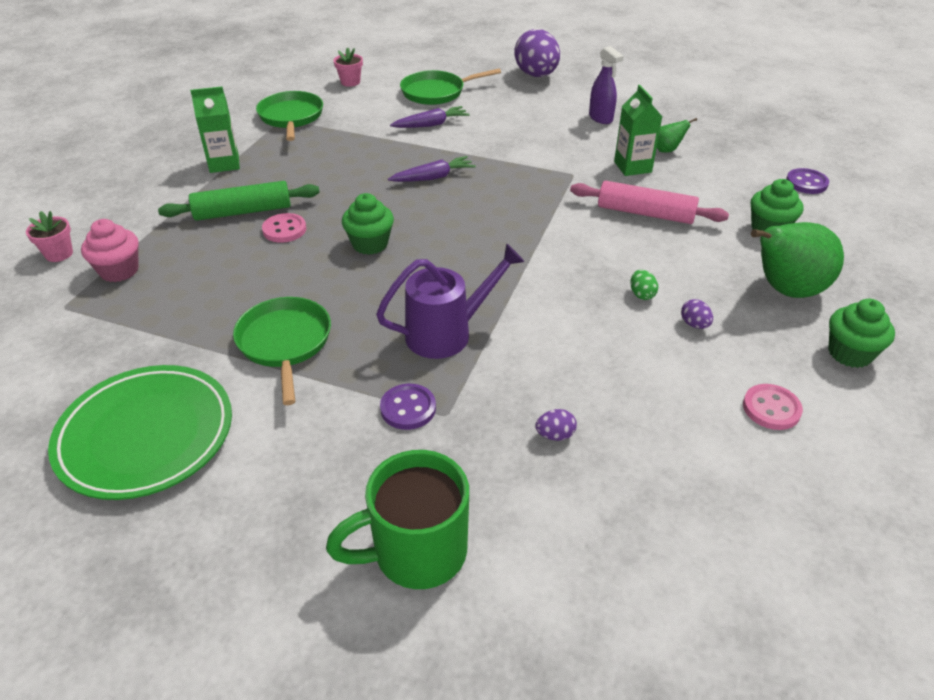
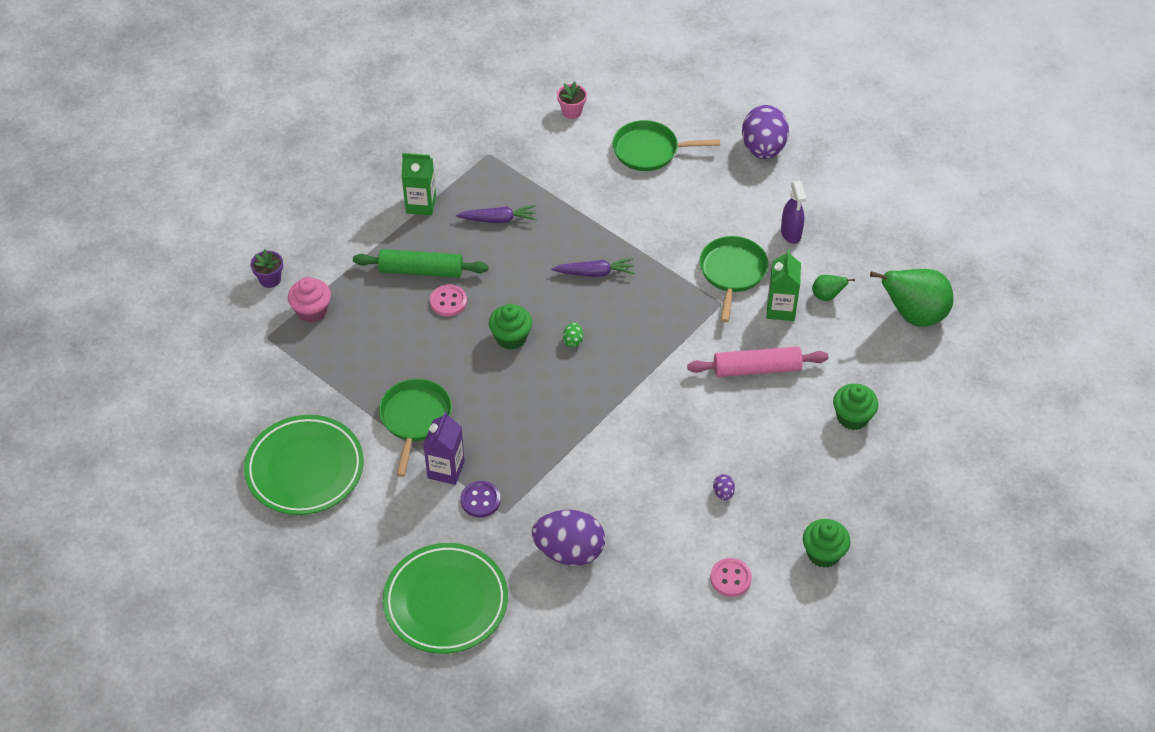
camera: 20 degrees right, 10 degrees up
pink flower pot [26,211,73,262] -> purple flower pot [250,249,283,288]
green pan [256,91,323,141] -> green pan moved to [699,236,768,322]
green mug [326,450,469,589] -> green plate [383,543,508,654]
purple watering can [376,243,525,359] -> none
purple carrot [390,106,470,128] -> purple carrot moved to [456,205,537,223]
purple egg [535,409,577,441] -> purple egg [532,510,605,566], size x2.49
pink rolling pin [570,181,729,224] -> pink rolling pin turned 45 degrees counterclockwise [687,347,829,377]
green egg [630,270,658,300] -> green egg moved to [563,322,583,348]
green pear [751,222,844,298] -> green pear moved to [870,269,954,327]
purple button [786,168,829,194] -> none
none -> purple carton [423,411,465,485]

